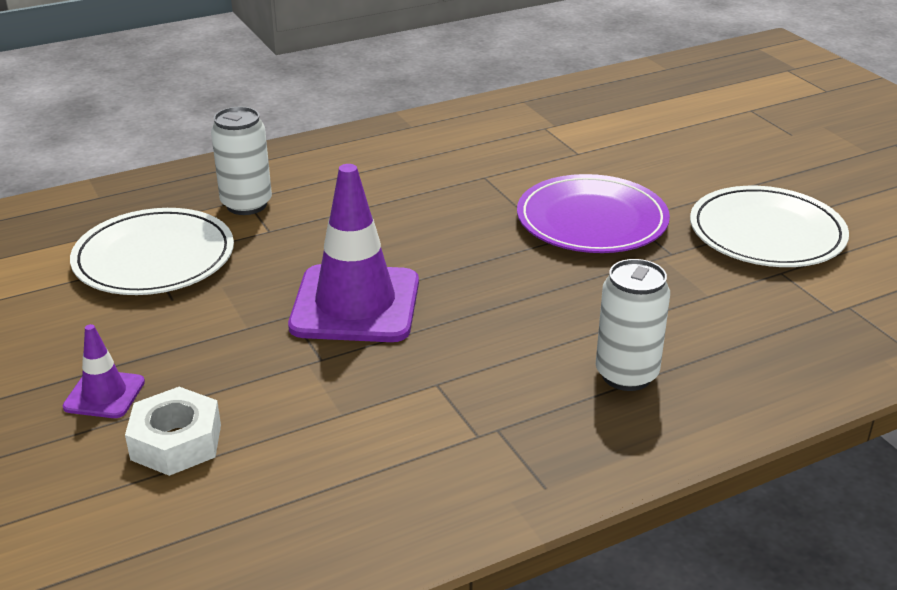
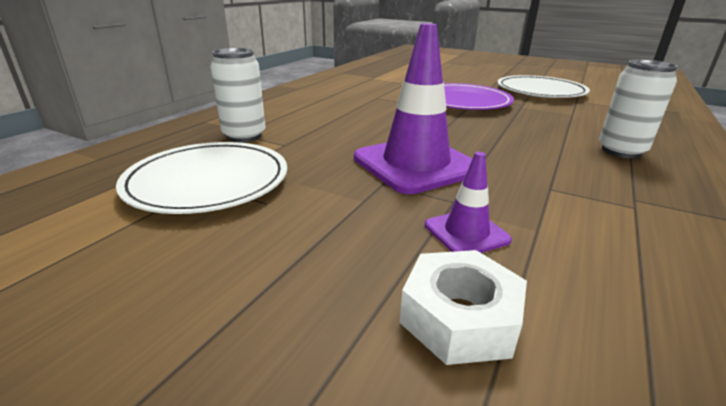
camera: 35 degrees left, 5 degrees down
purple traffic cone [62,324,145,418] -> purple traffic cone moved to [425,152,512,253]

